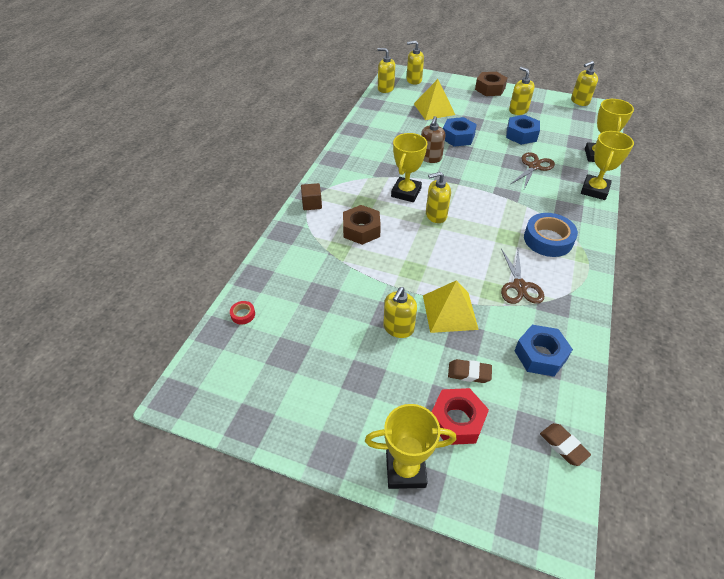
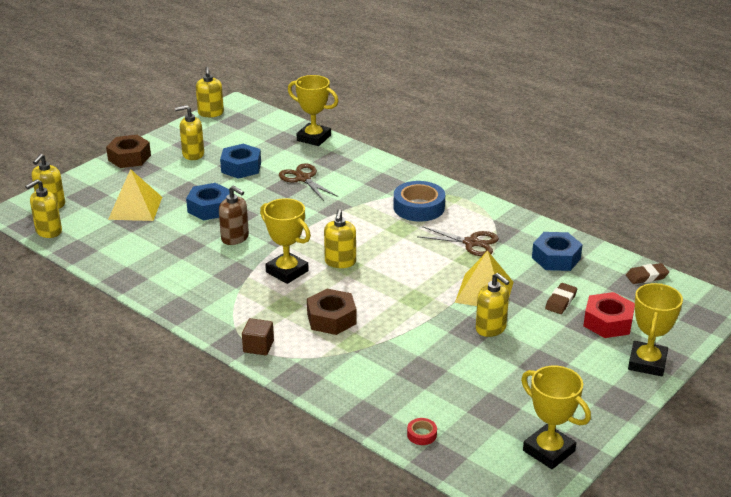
camera: 70 degrees left, 15 degrees down
yellow trophy [581,131,634,200] -> yellow trophy moved to [521,366,591,469]

